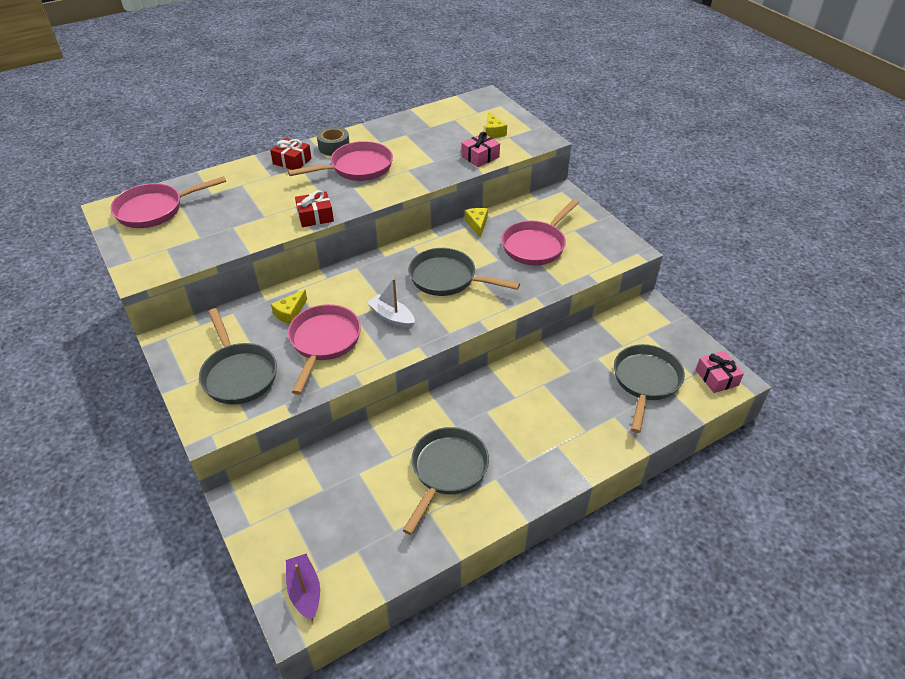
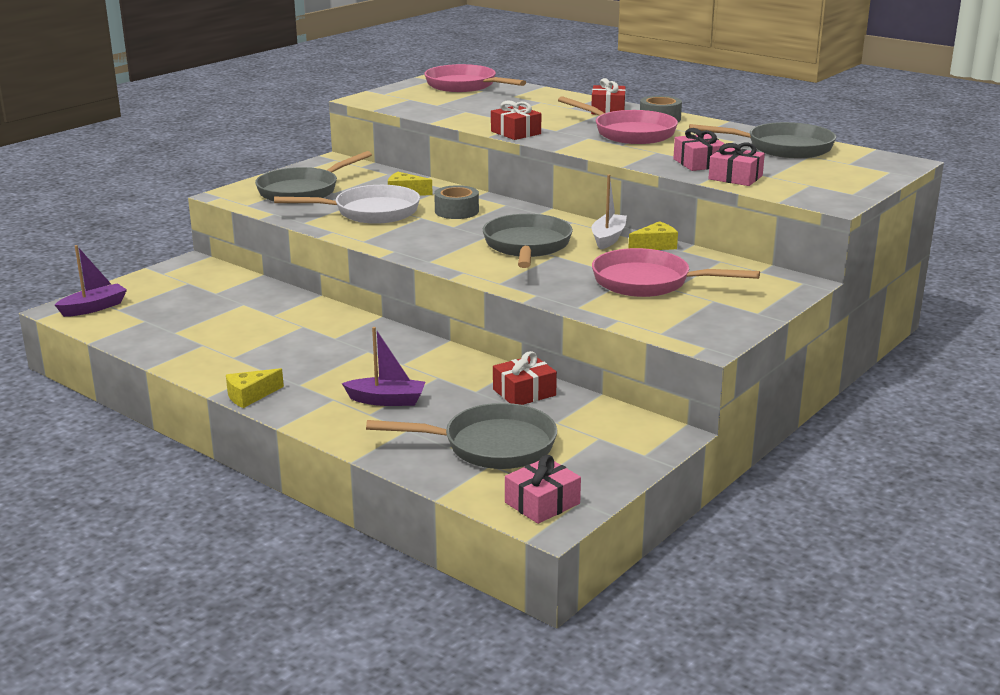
camera: 70 degrees right, 20 degrees down
pink pan [288,304,361,395] -> white pan [274,185,420,224]
white boat [367,278,415,329] -> white boat moved to [592,174,627,250]
grey pan [402,427,489,535] -> grey pan moved to [689,122,836,158]
yellow cheese [486,112,507,138] -> yellow cheese moved to [226,368,284,408]
none -> purple boat [342,327,425,406]
none -> grey tape [434,185,479,219]
none -> red gift [493,351,557,405]
none -> pink gift [673,128,725,171]

